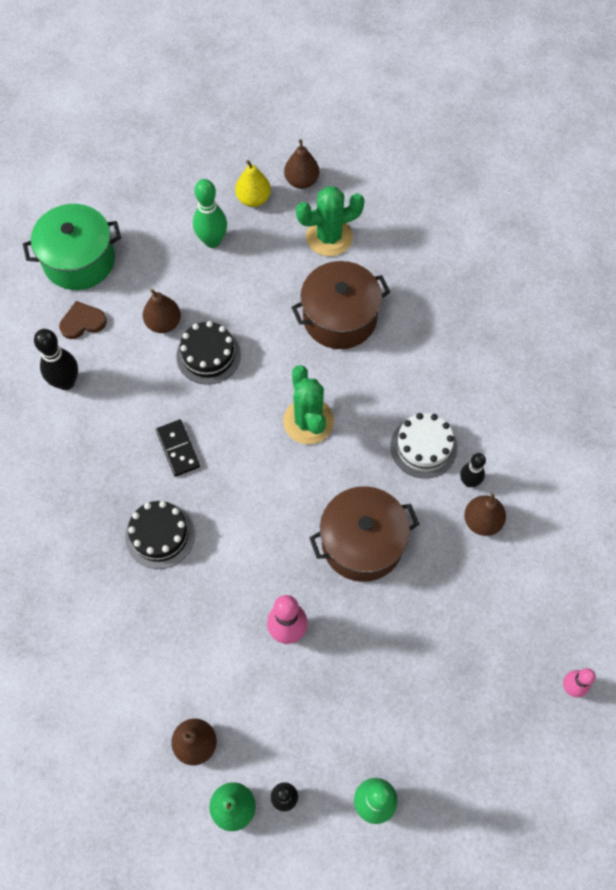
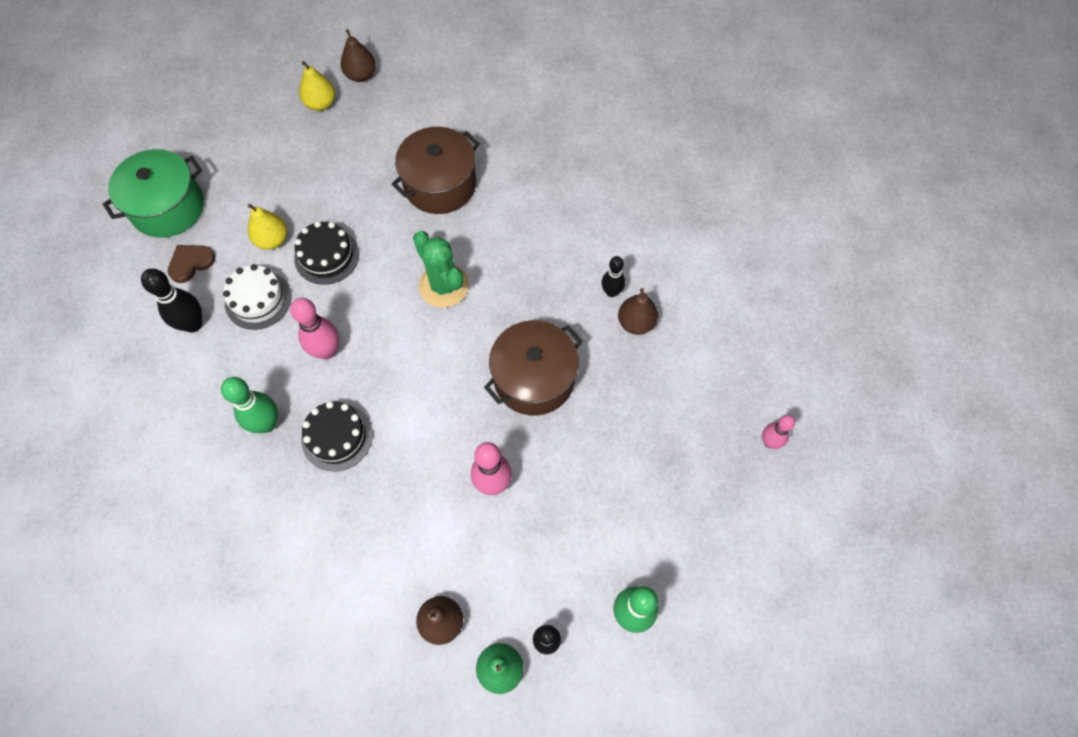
camera: 20 degrees left, 0 degrees up
brown pear [143,289,181,333] -> yellow pear [248,204,287,250]
black domino [156,420,200,477] -> pink bowling pin [290,298,339,359]
green bowling pin [193,179,227,248] -> green bowling pin moved to [221,377,278,433]
green cactus [296,186,365,256] -> none
white cake [390,413,457,478] -> white cake moved to [223,264,291,330]

